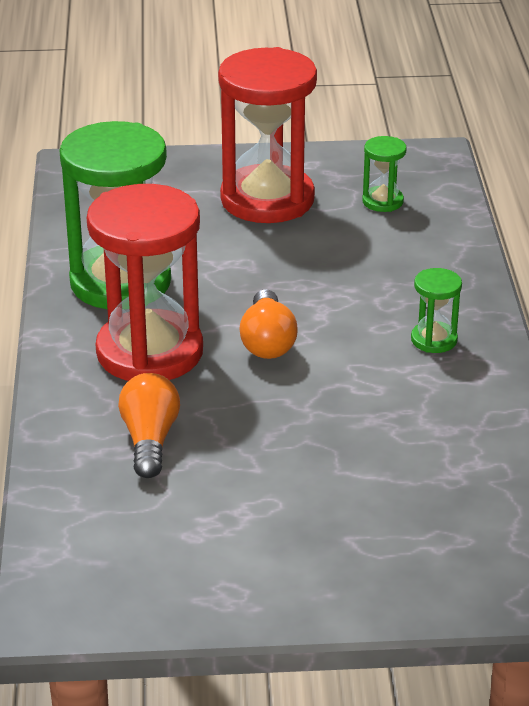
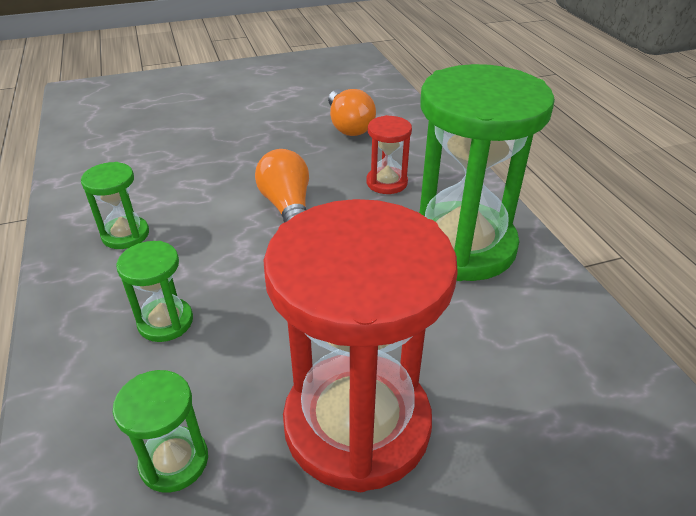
camera: 165 degrees right, 5 degrees up
red hourglass [87,184,203,381] -> red hourglass [367,115,412,194], size x0.44
none -> green hourglass [116,241,193,342]

